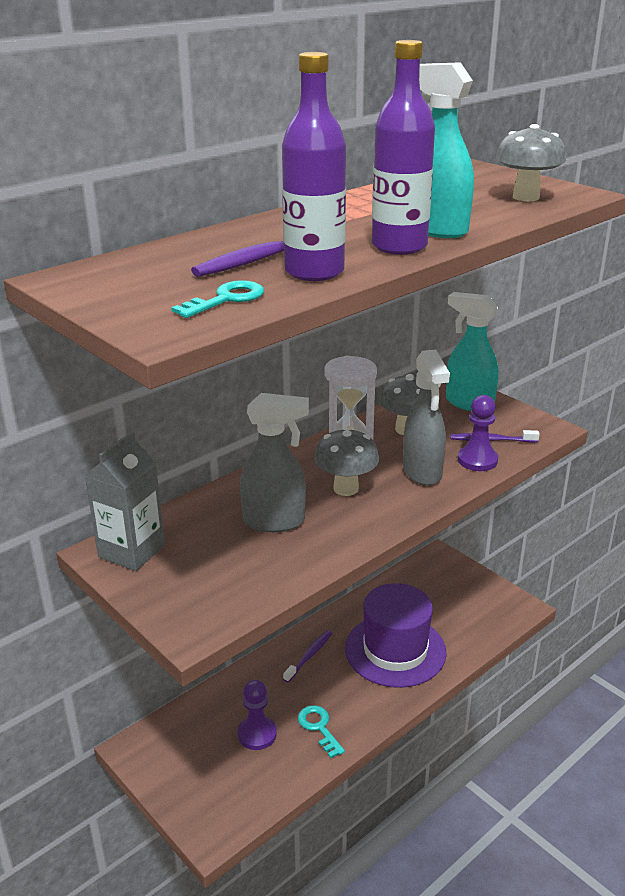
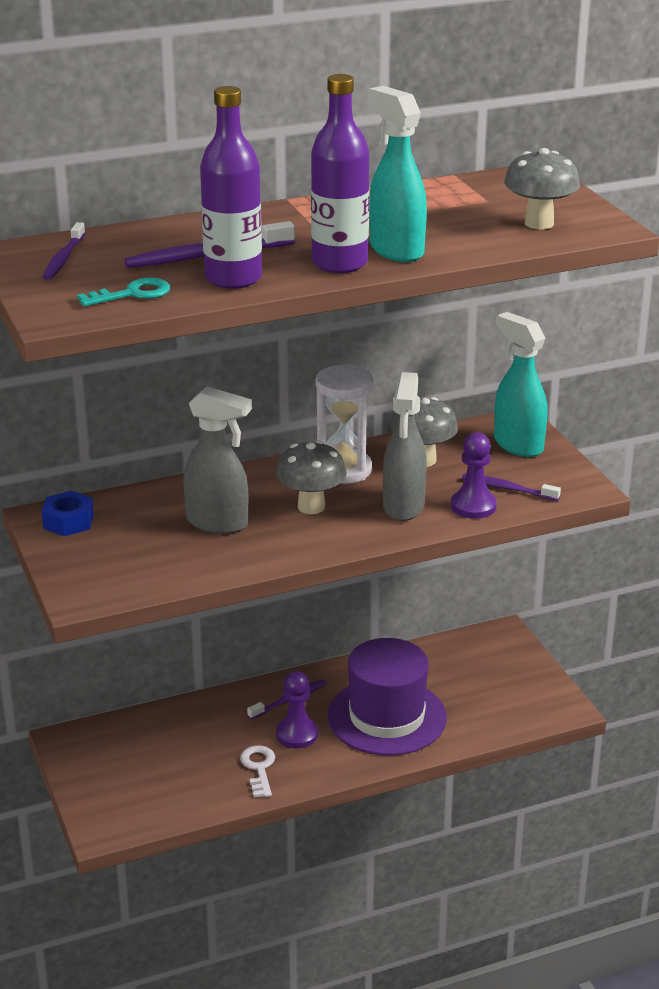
camera: 20 degrees right, 0 degrees up
grey carton [84,431,165,571] -> blue nut [42,491,94,536]
purple pawn [238,680,277,750] -> purple pawn moved to [276,671,318,749]
turquoise key [298,705,345,758] -> white key [240,745,275,797]
none -> purple toothbrush [42,222,86,280]

